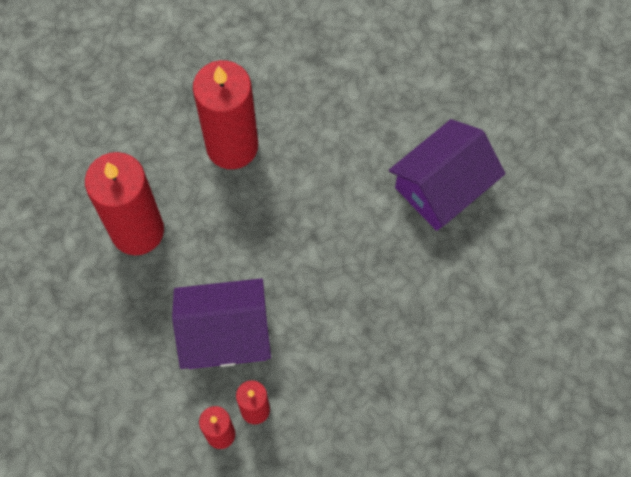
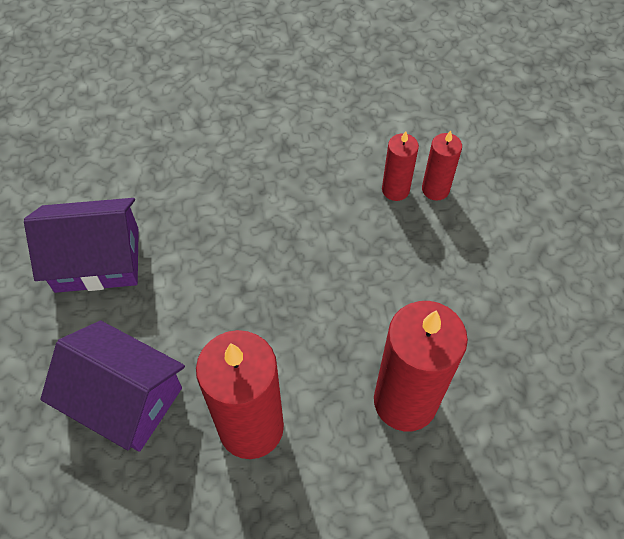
camera: 145 degrees left, 10 degrees down
purple house [172,278,271,369] -> purple house moved to [40,320,185,452]

